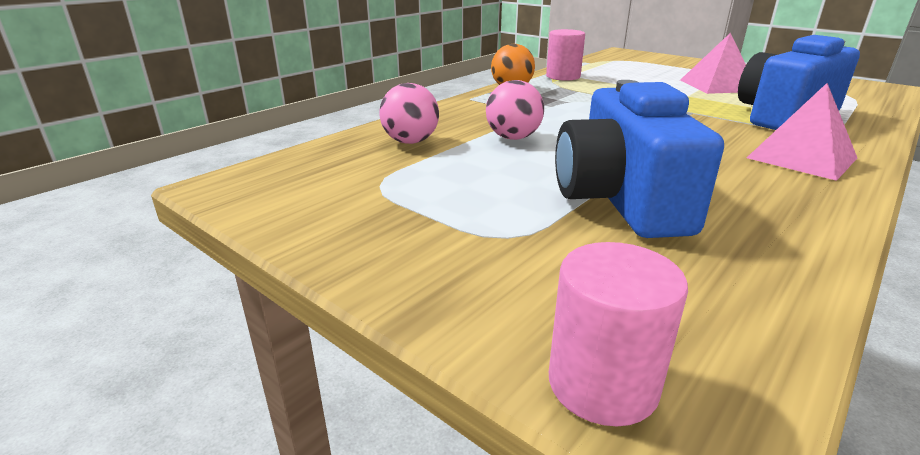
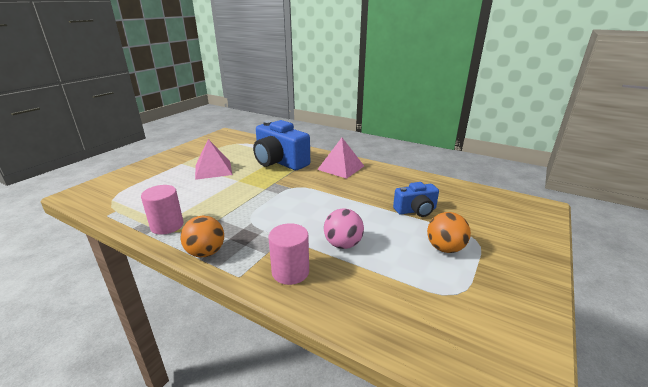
camera: 100 degrees left, 0 degrees up
pink ball [379,83,439,144] -> none
pink cylinder [549,242,688,426] -> pink cylinder moved to [268,223,309,285]
blue camera [555,80,724,238] -> blue camera [393,182,439,217], size x0.55
none -> orange ball [427,212,471,253]

